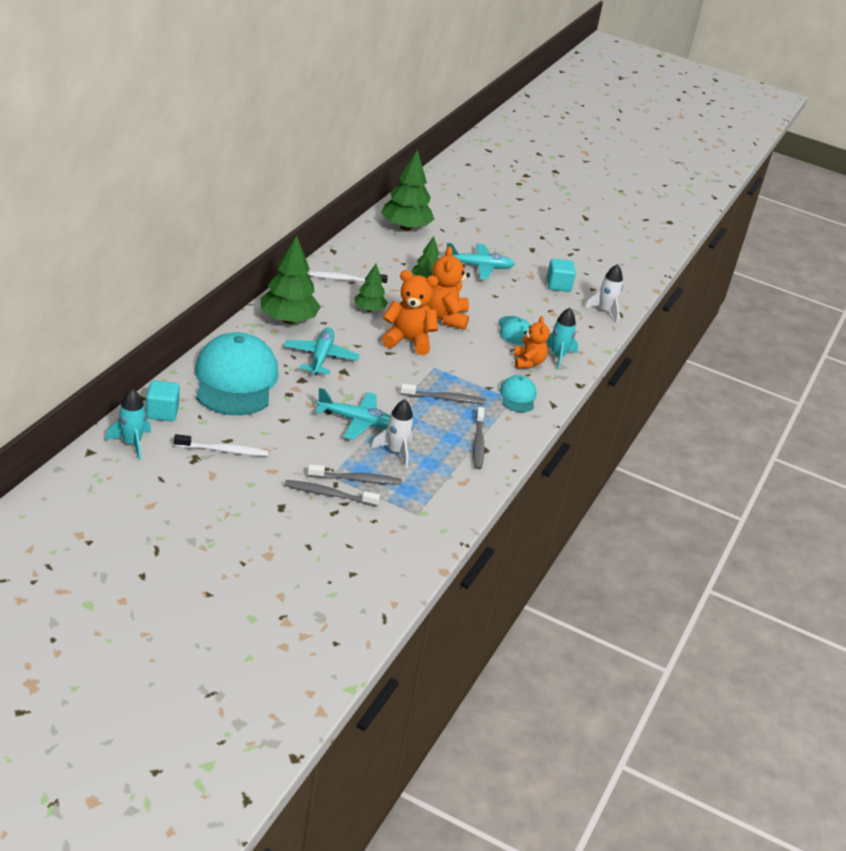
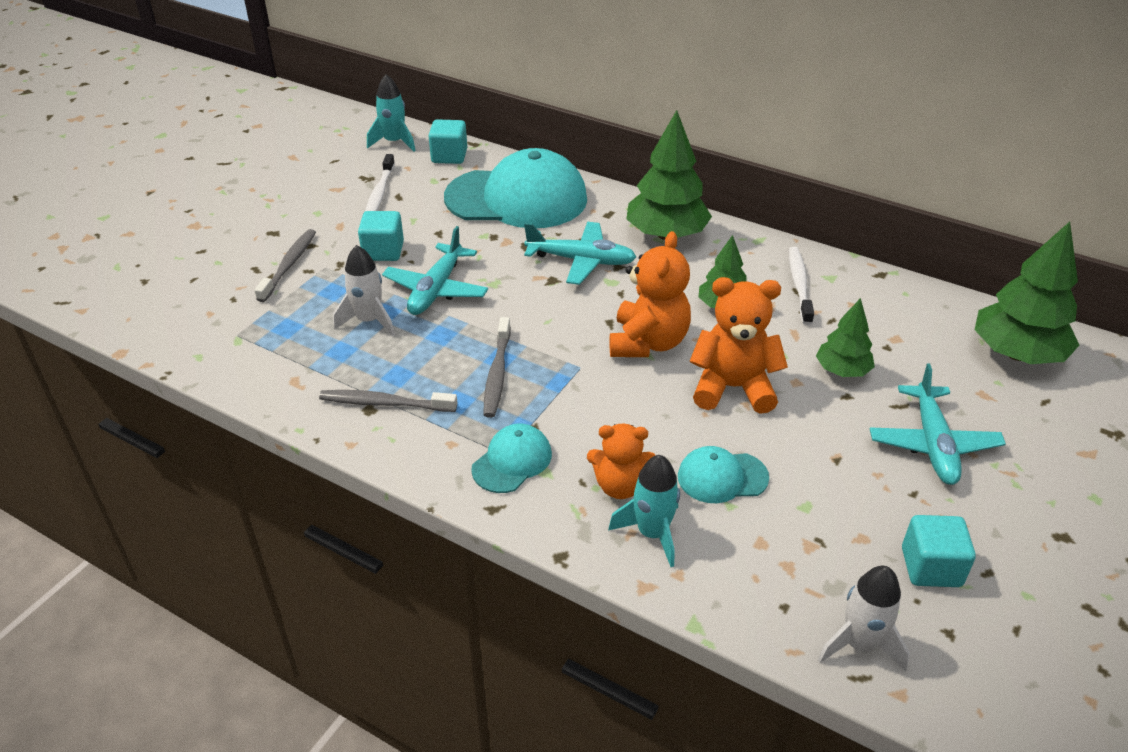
camera: 100 degrees right, 5 degrees up
grey toothbrush [307,464,402,485] -> none
turquoise cap [500,375,537,412] -> turquoise cap turned 60 degrees counterclockwise [471,424,552,493]
none -> turquoise cube [358,211,404,261]

